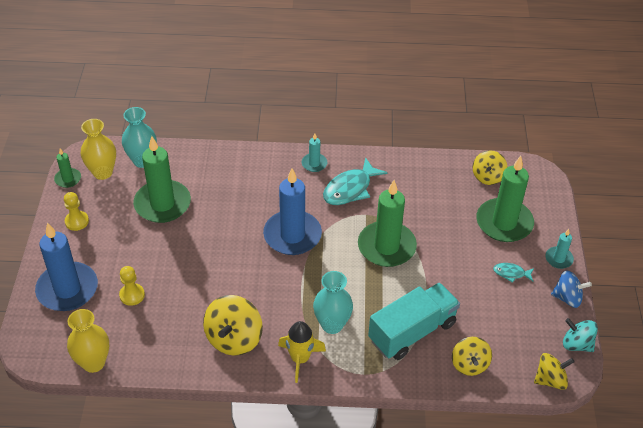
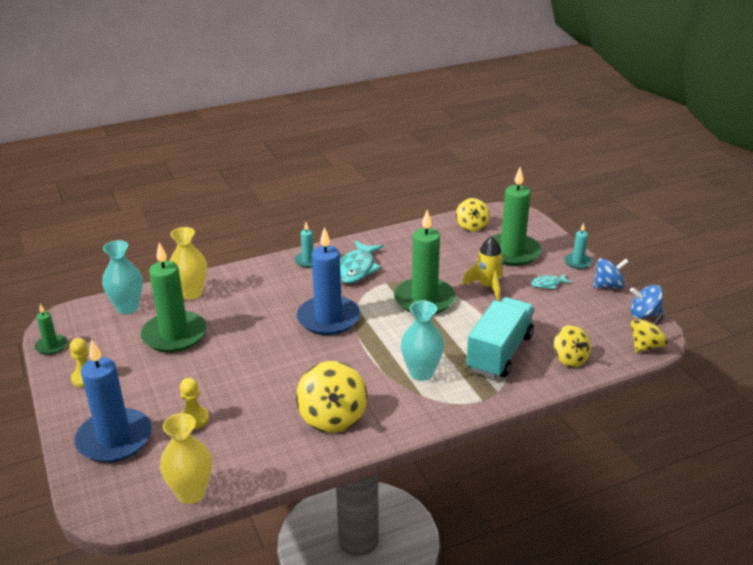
camera: 25 degrees left, 15 degrees down
yellow vase [81,119,116,180] -> yellow vase moved to [169,227,207,299]
yellow rocket [278,321,326,383] -> yellow rocket moved to [462,236,504,301]
turquoise spinning top [563,318,598,352] -> blue spinning top [630,285,663,318]

